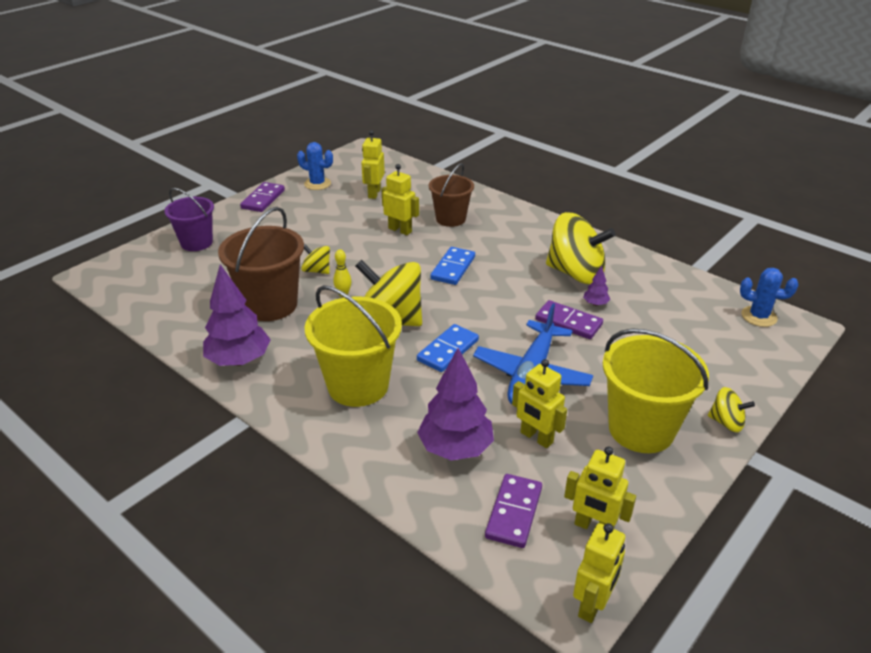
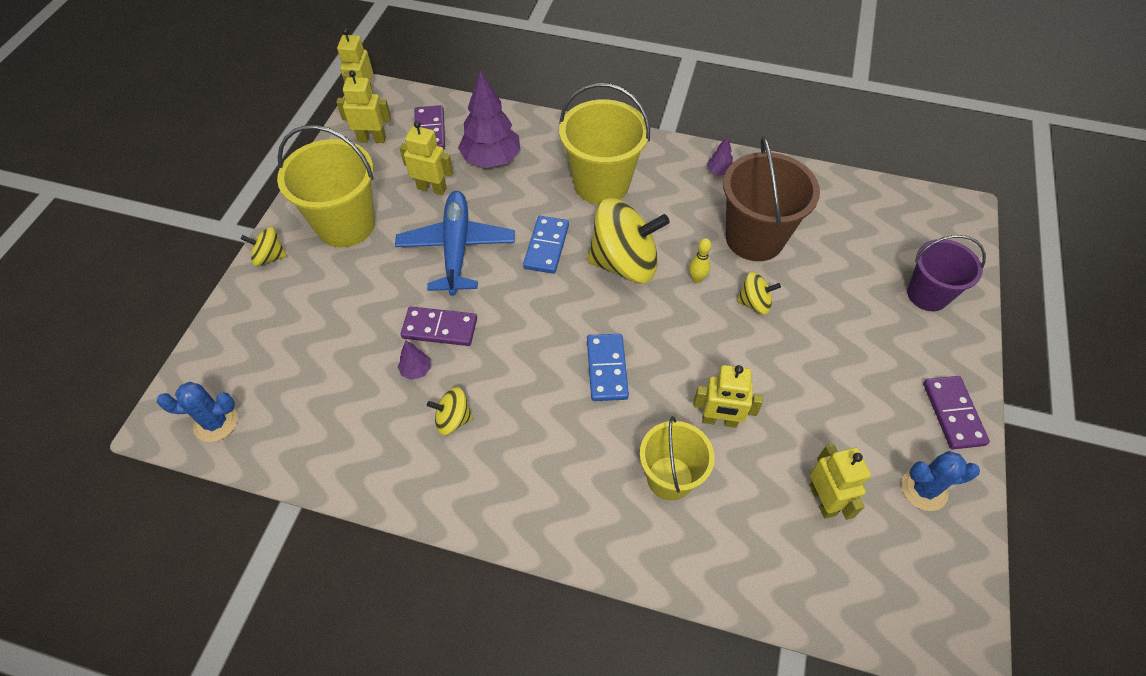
camera: 155 degrees right, 20 degrees up
purple tree [203,264,271,366] -> purple tree [707,136,733,176], size x0.44
brown bucket [429,163,474,227] -> yellow bucket [640,416,715,500]
yellow spinning top [546,212,615,284] -> yellow spinning top [427,387,473,435], size x0.48

